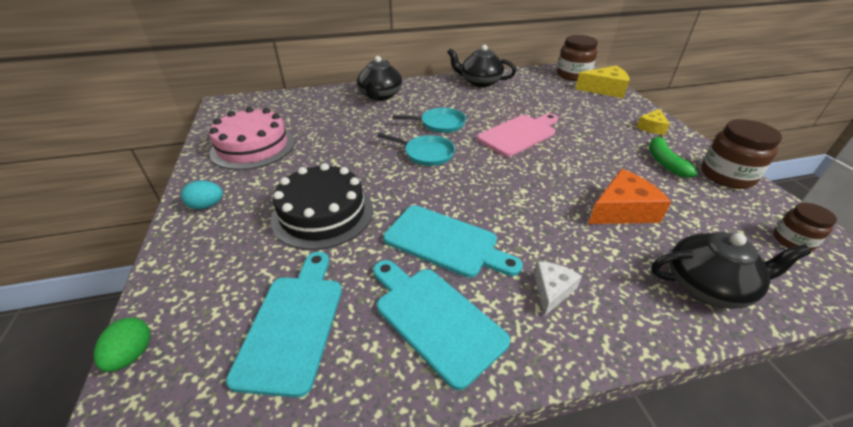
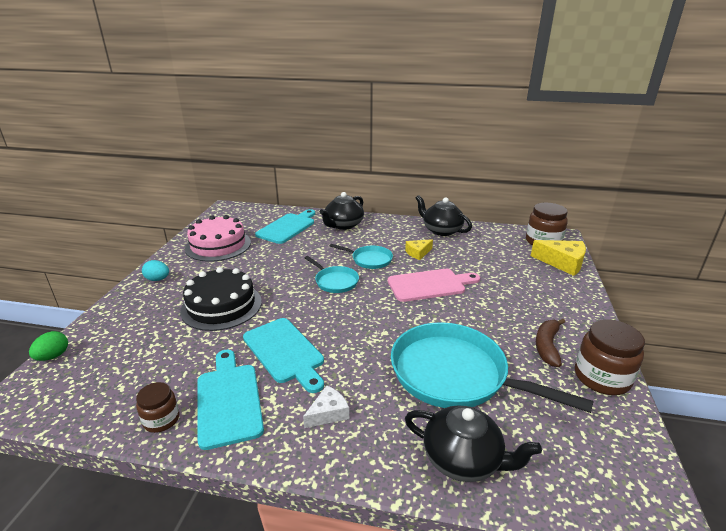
camera: 25 degrees right, 10 degrees down
turquoise cutting board [226,252,342,398] -> turquoise cutting board moved to [255,209,315,244]
orange cheese [588,169,671,224] -> turquoise pan [391,322,594,413]
yellow cheese [636,109,670,135] -> yellow cheese moved to [405,239,433,260]
green banana [649,134,699,178] -> brown banana [536,319,565,367]
brown jar [773,203,837,251] -> brown jar moved to [136,382,179,433]

